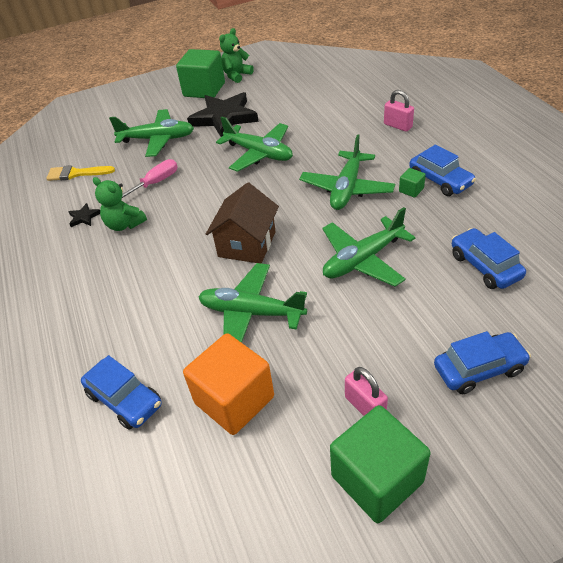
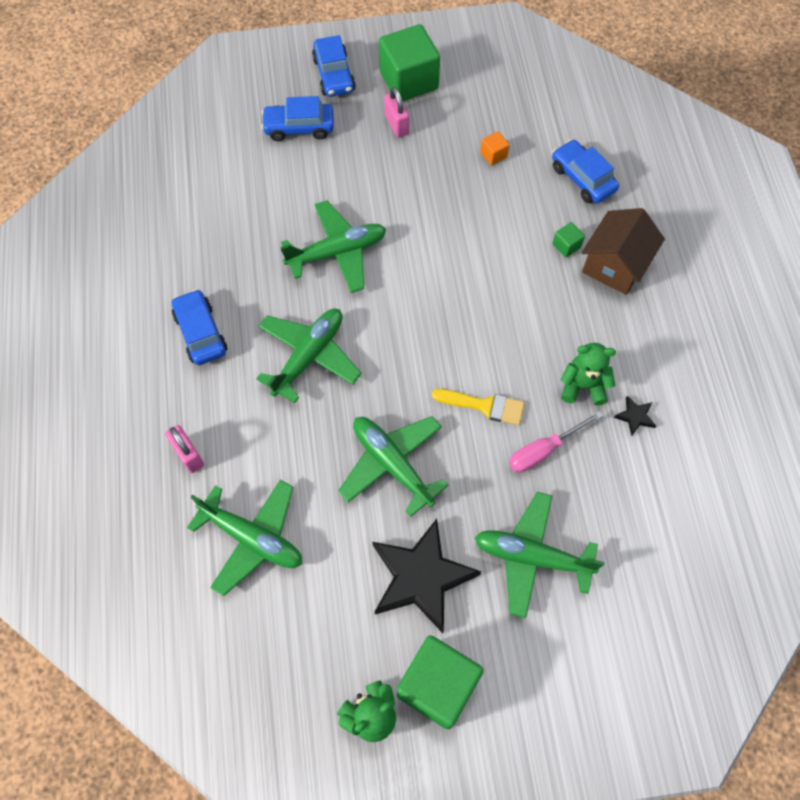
camera: 170 degrees left, 20 degrees up
yellow brush [46,165,115,181] -> yellow brush moved to [432,389,525,425]
green teddy bear [93,177,147,231] -> green teddy bear turned 45 degrees counterclockwise [561,343,616,406]
orange cube [183,333,274,435] -> orange cube [480,131,510,165], size x0.42
green plane [198,263,307,343] -> green plane moved to [187,480,302,596]
brown house [206,182,279,263] -> brown house moved to [581,208,665,295]
green cube [399,168,426,198] -> green cube moved to [553,222,585,257]
blue car [452,228,526,289] -> blue car moved to [312,35,356,97]

